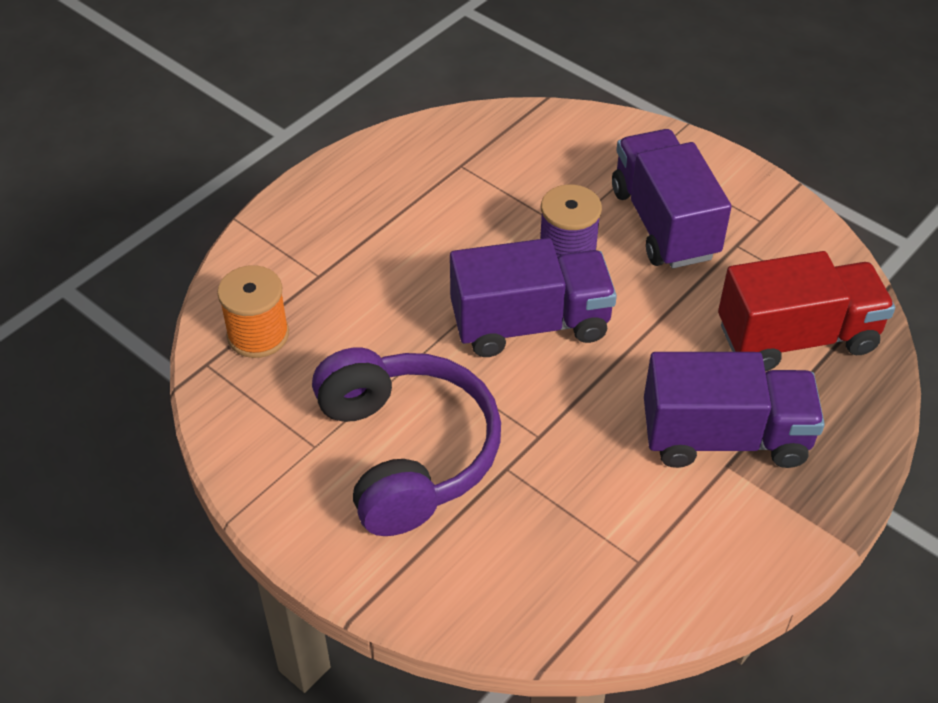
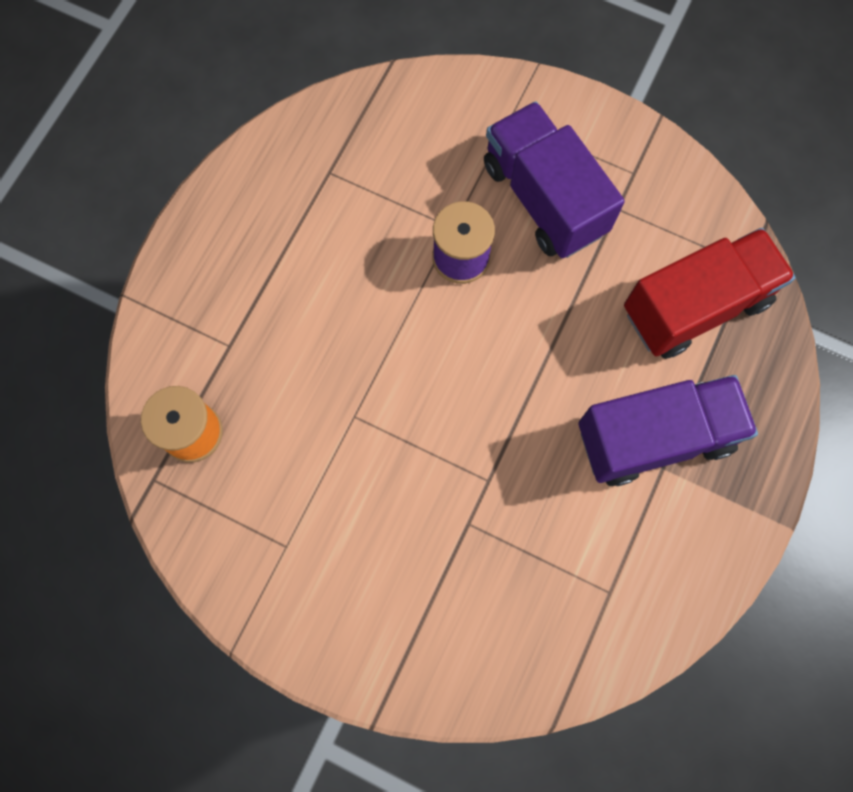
camera: 15 degrees left, 25 degrees up
purple headphones [312,348,501,536] -> none
purple truck [450,238,617,357] -> none

